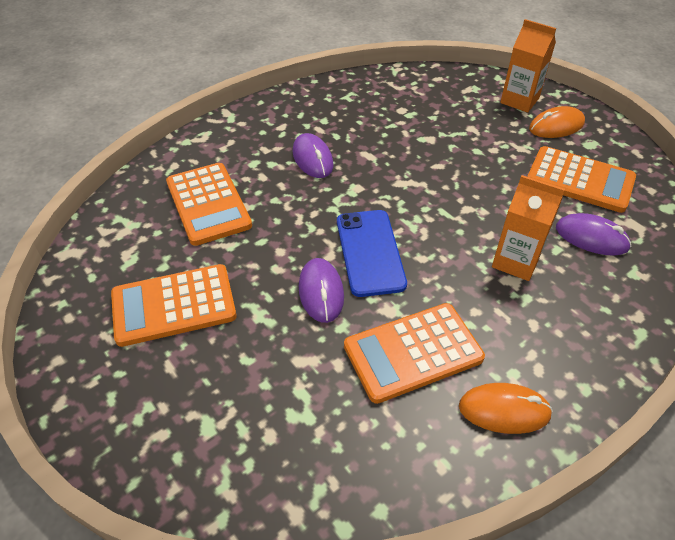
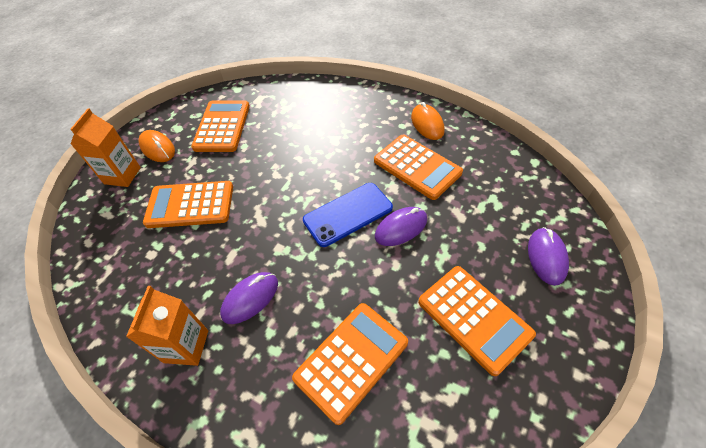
camera: 110 degrees left, 5 degrees up
orange carton [492,175,565,281] -> orange carton moved to [126,286,208,366]
purple mouse [556,213,631,256] -> purple mouse moved to [528,227,569,286]
none -> orange calculator [143,181,233,228]

